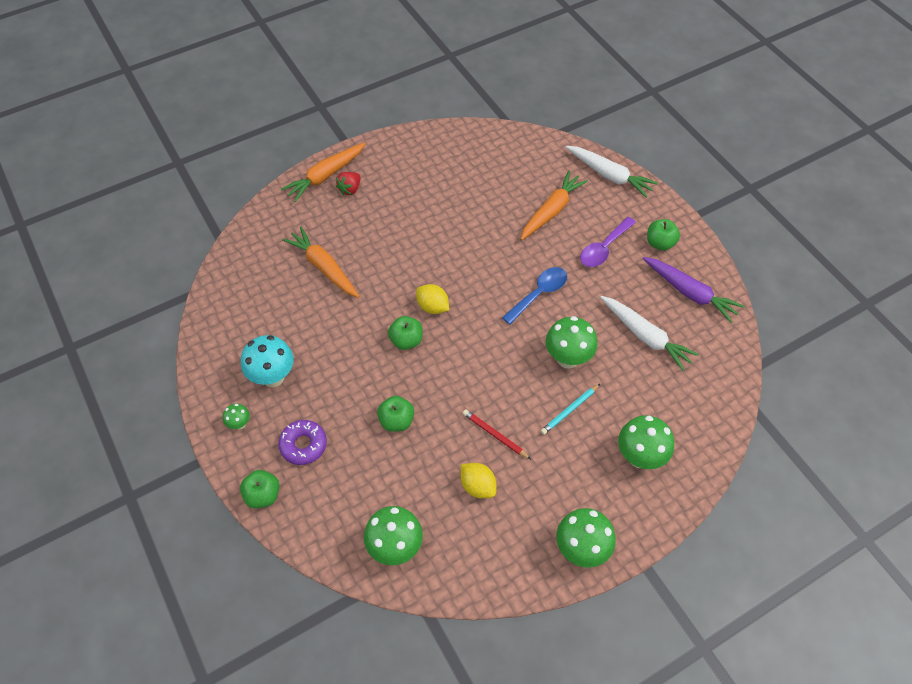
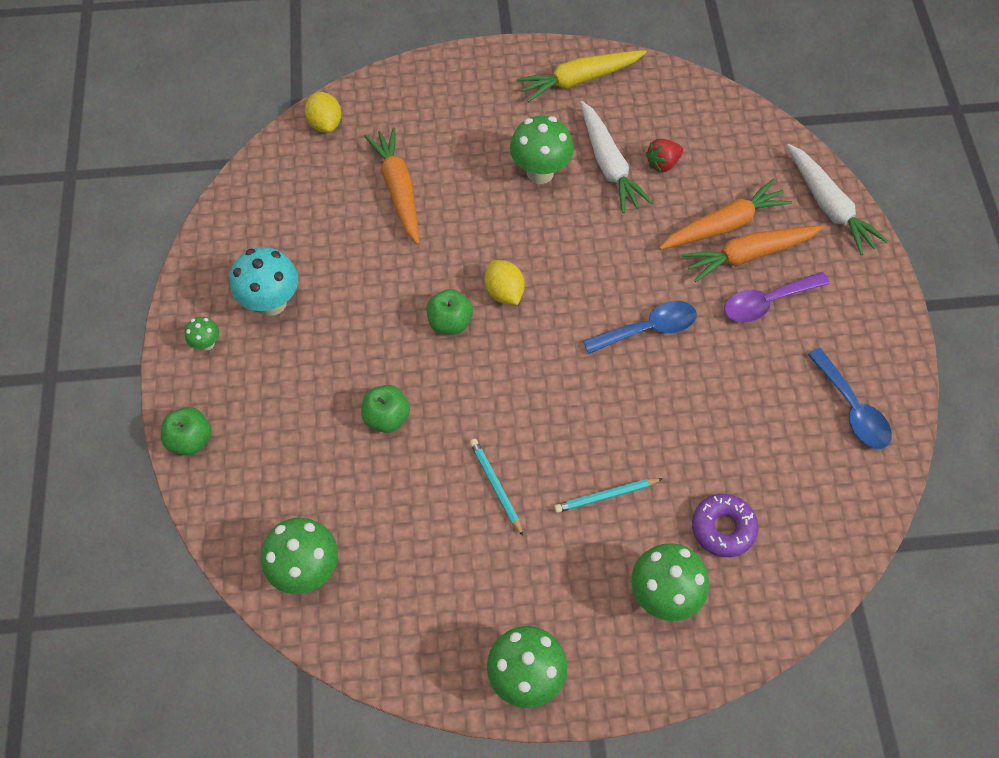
camera: 25 degrees right, 5 degrees up
purple donut [278,420,327,465] -> purple donut moved to [692,494,758,557]
orange carrot [281,143,365,202] -> orange carrot moved to [682,225,824,282]
red strawberry [336,172,361,195] -> red strawberry moved to [645,139,683,172]
yellow lemon [461,463,497,498] -> yellow lemon moved to [305,92,341,133]
red pencil [463,409,531,459] -> turquoise pencil [470,439,524,537]
green mushroom [546,316,597,369] -> green mushroom moved to [510,116,574,184]
white carrot [600,296,699,371] -> white carrot moved to [580,101,653,213]
purple carrot [643,257,744,323] -> blue spoon [807,348,892,449]
green apple [647,219,680,251] -> none
none -> yellow carrot [517,50,647,102]

